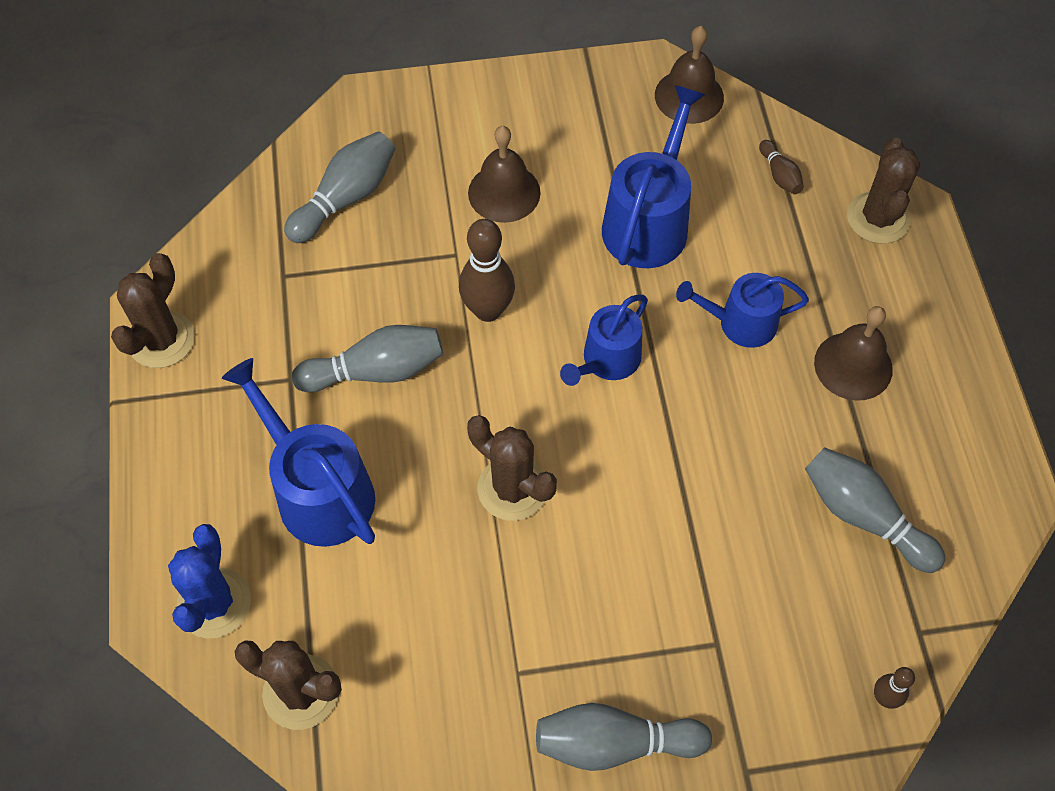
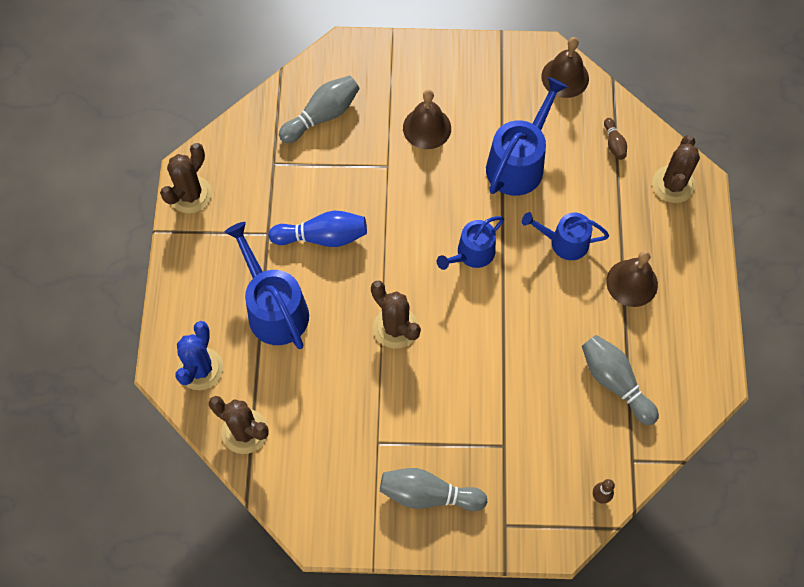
camera: 10 degrees right, 5 degrees up
grey bowling pin [292,325,443,392] -> blue bowling pin [269,211,367,247]
brown bowling pin [459,219,515,322] -> none

